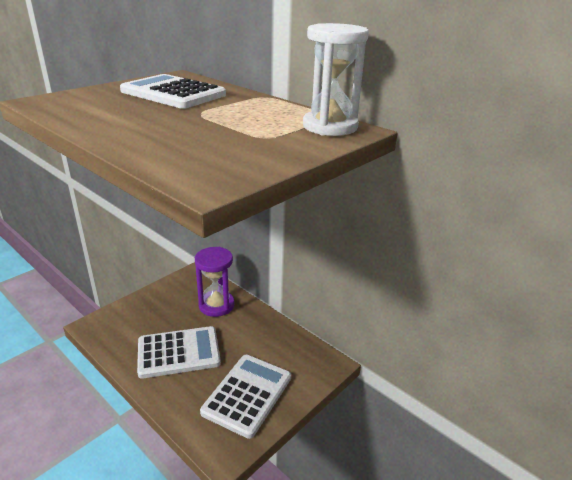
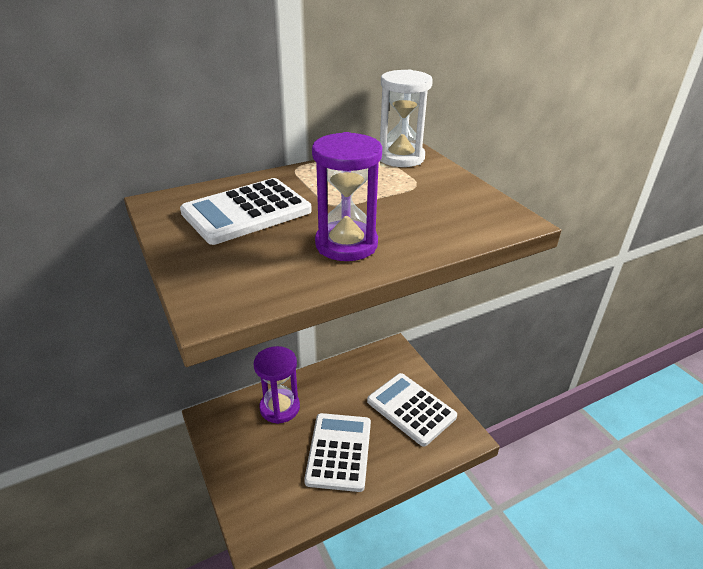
camera: 70 degrees left, 5 degrees up
none -> purple hourglass [312,132,382,261]

